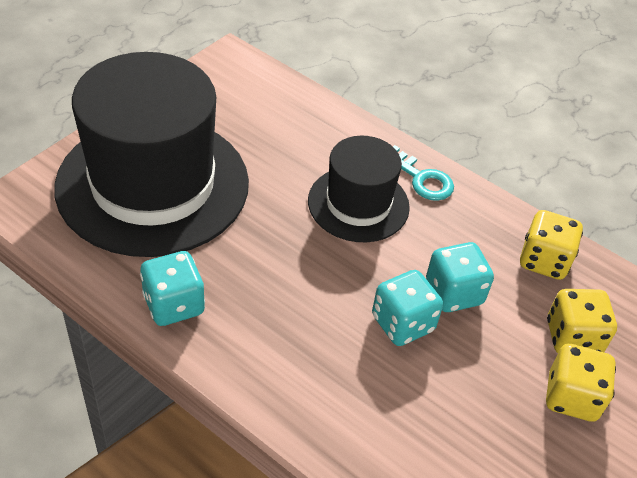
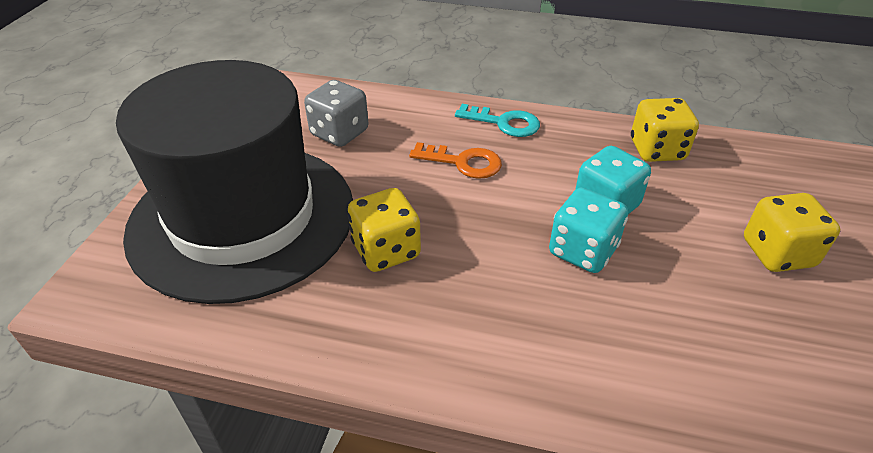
camera: 20 degrees left, 5 degrees down
turquoise dice [140,251,205,326] -> none
black hat [308,136,410,242] -> orange key [409,142,502,179]
yellow dice [547,289,617,353] -> yellow dice moved to [348,188,421,272]
none -> grey dice [304,80,368,147]

